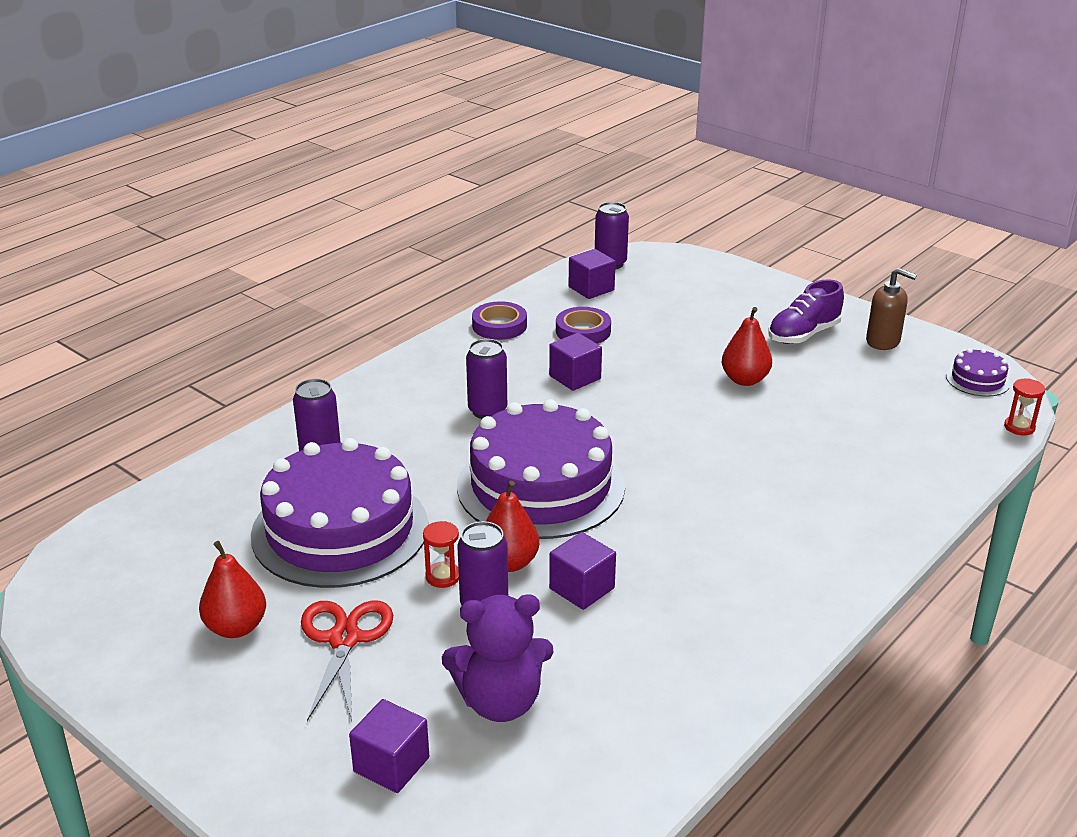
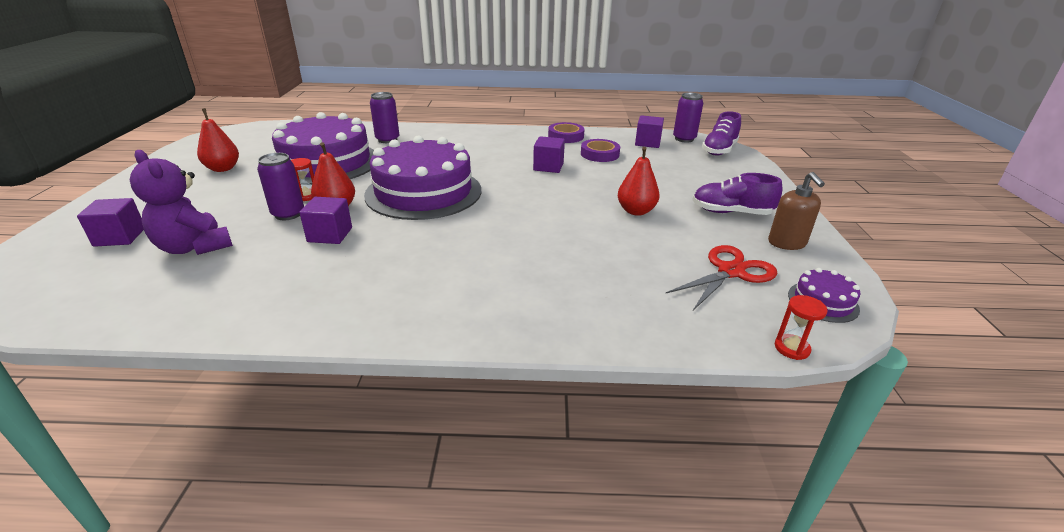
camera: 50 degrees right, 0 degrees up
red scissors [301,600,393,721] -> red scissors moved to [666,245,777,310]
purple can [466,339,507,419] -> none
none -> purple shoe [702,111,741,155]

